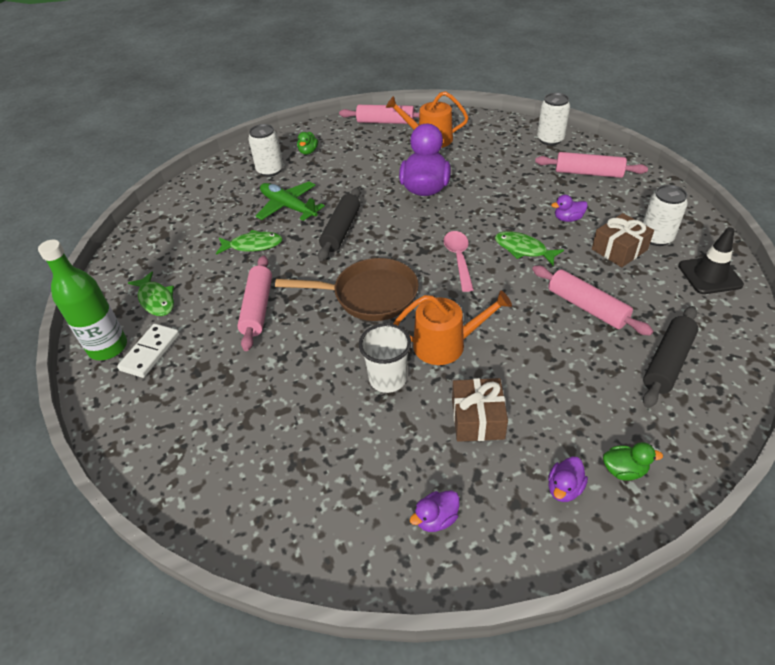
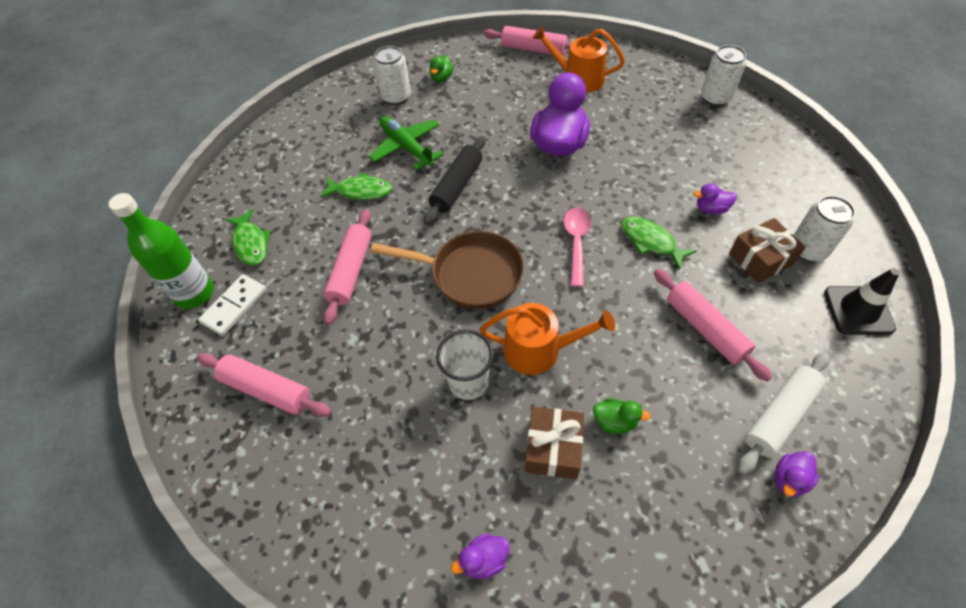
camera: 10 degrees right, 10 degrees up
pink rolling pin [535,152,648,178] -> pink rolling pin moved to [197,353,331,417]
purple duck [548,456,588,502] -> purple duck moved to [775,451,819,497]
green duck [603,442,663,481] -> green duck moved to [593,398,651,434]
black rolling pin [643,306,698,408] -> white rolling pin [738,352,830,475]

